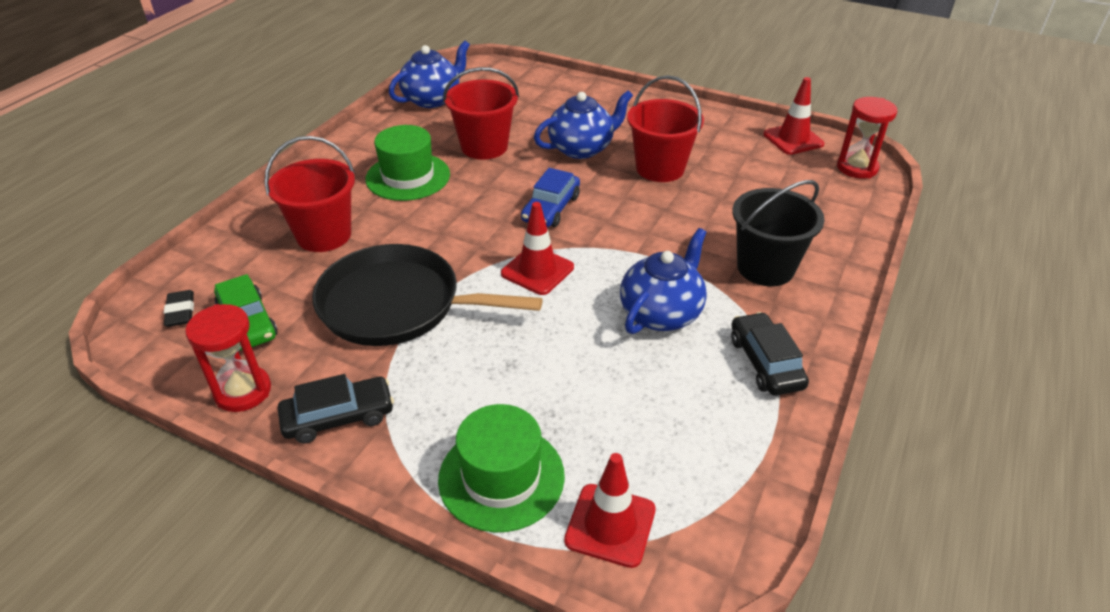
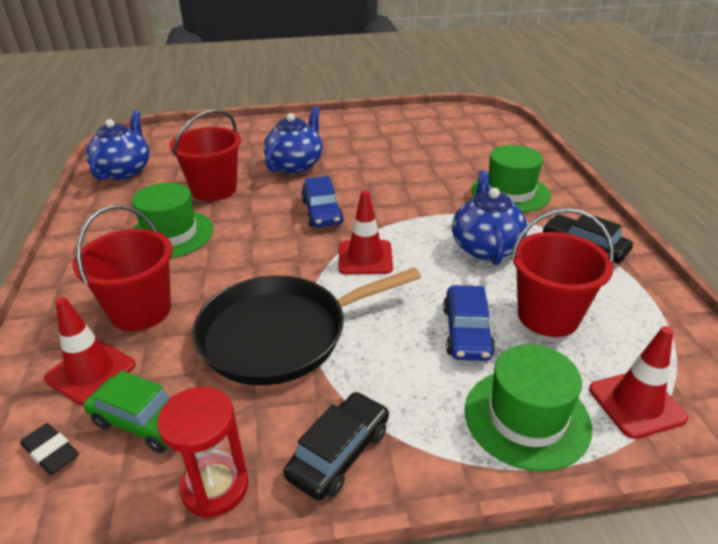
camera: 35 degrees left, 5 degrees down
red bucket [627,75,704,182] -> red bucket moved to [510,208,614,337]
black bucket [732,180,825,286] -> green hat [472,145,551,213]
red traffic cone [763,77,824,155] -> red traffic cone moved to [44,297,135,405]
red hourglass [837,97,897,179] -> none
none -> blue car [443,285,495,361]

